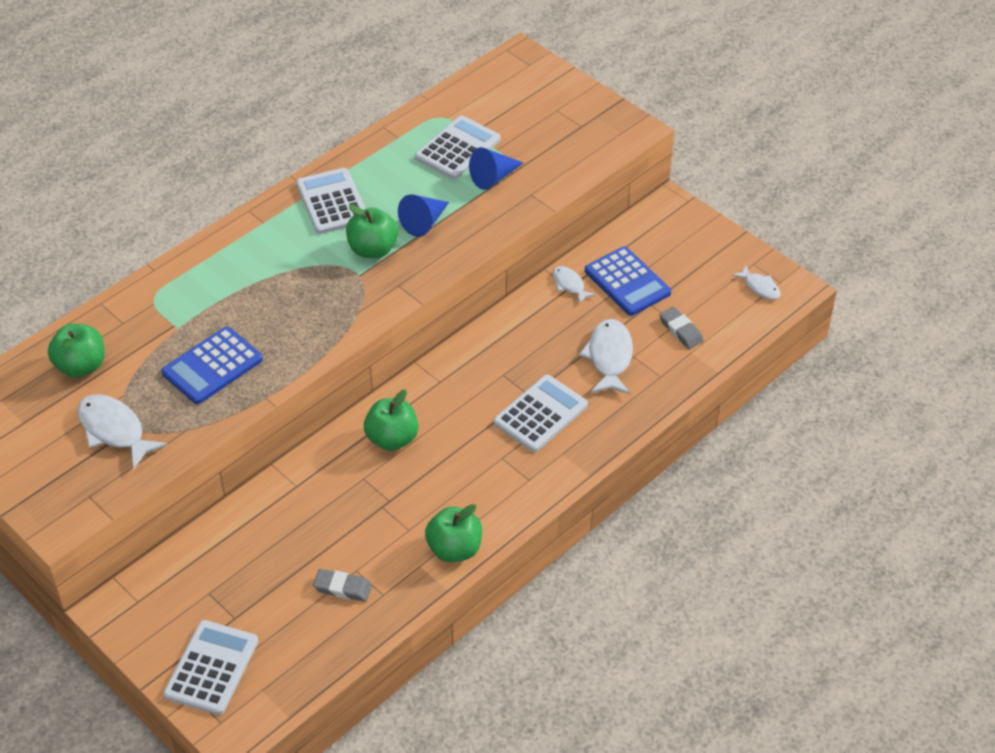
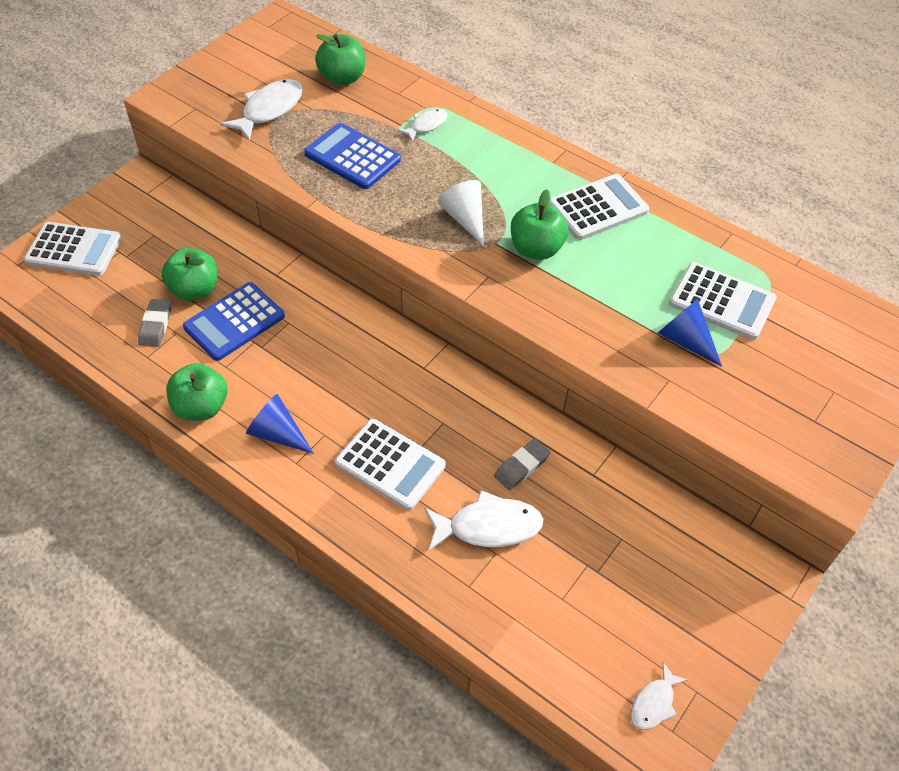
camera: 80 degrees right, 5 degrees up
green apple [364,390,418,451] -> green apple moved to [162,248,217,301]
blue cone [398,195,449,237] -> blue cone moved to [246,394,314,454]
white fish [552,266,596,304] -> white fish moved to [398,109,447,142]
blue calculator [585,247,671,316] -> blue calculator moved to [183,282,285,361]
grey eraser [659,307,704,349] -> grey eraser moved to [494,439,550,490]
none -> white cone [438,180,484,246]

